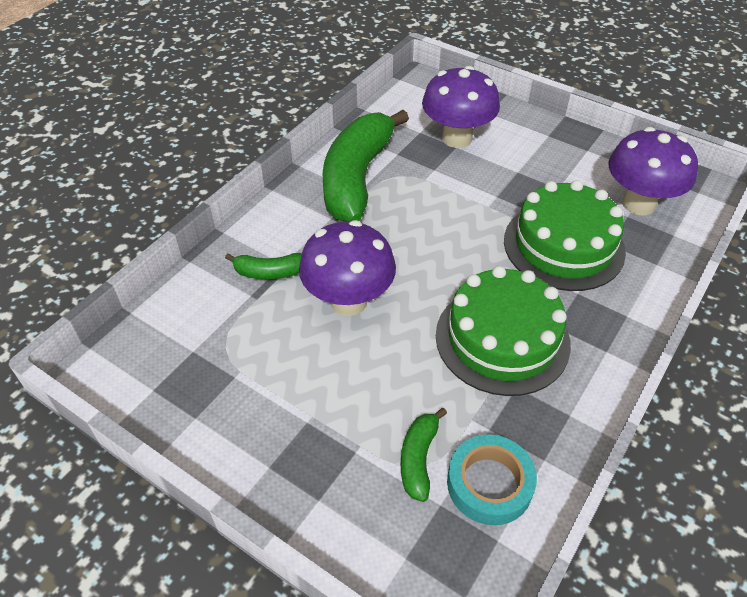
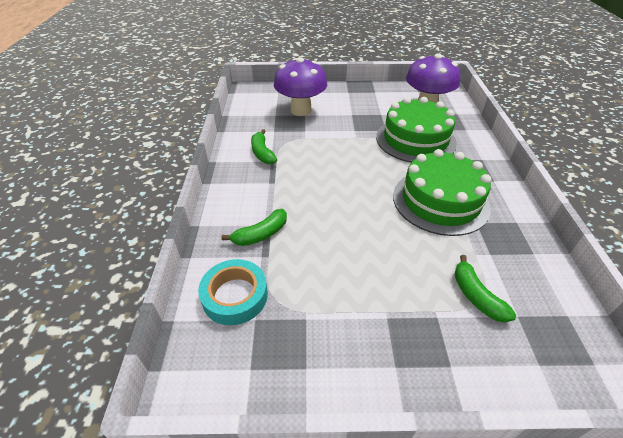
camera: 35 degrees left, 5 degrees down
purple mushroom [299,220,396,316] -> none
green banana [322,110,409,222] -> green banana [251,129,277,164], size x0.44
turquoise tape [447,434,537,525] -> turquoise tape moved to [198,259,268,325]

